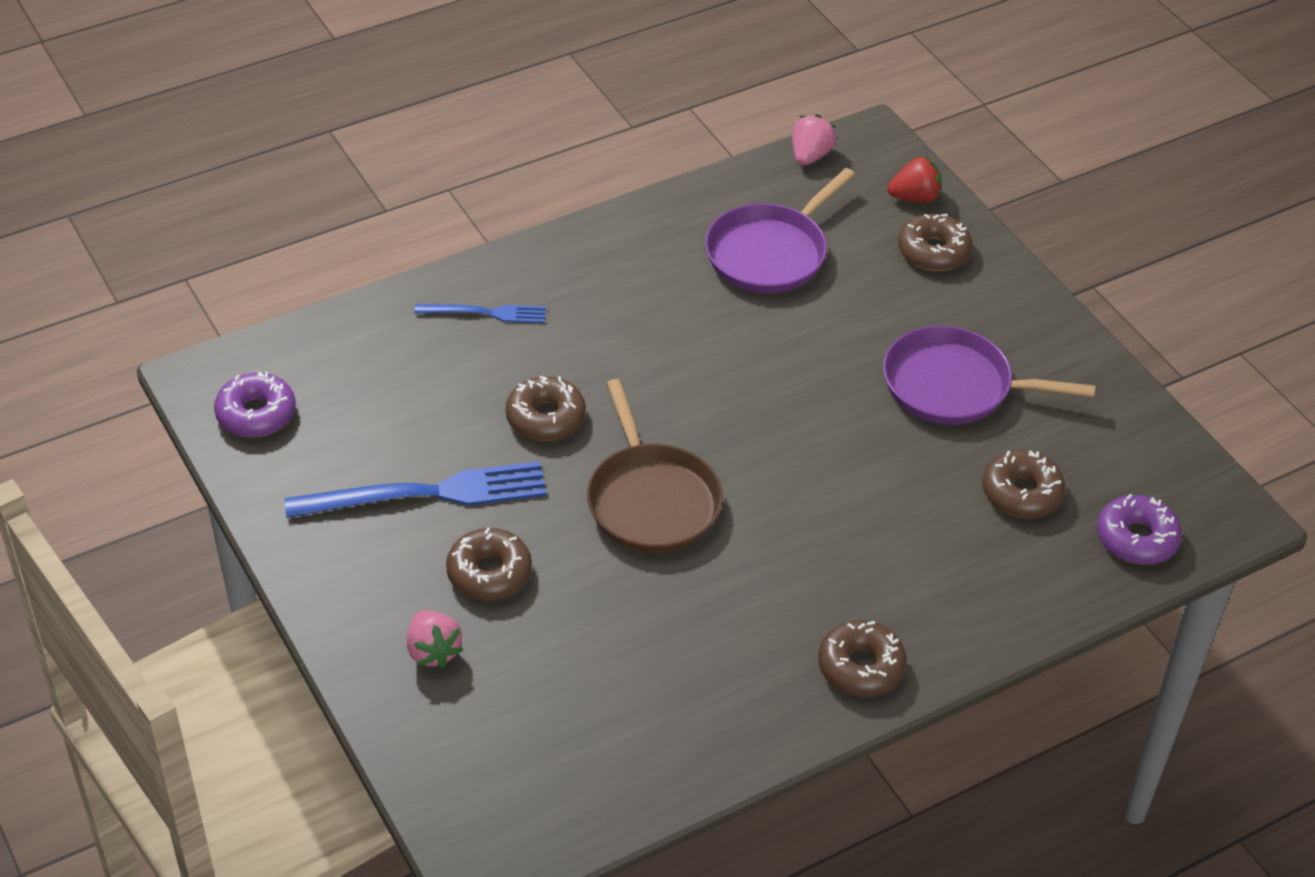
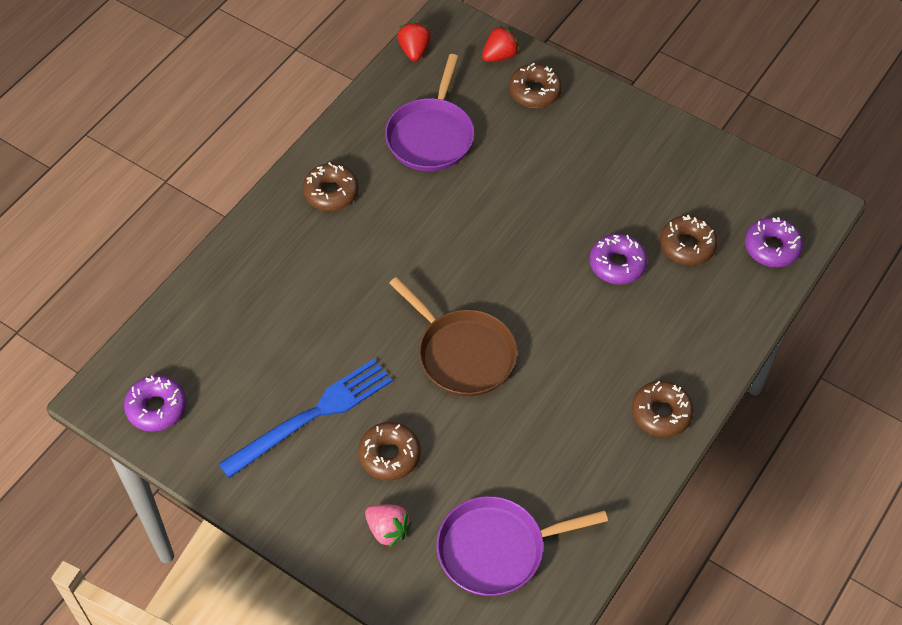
camera: 25 degrees left, 10 degrees up
blue fork [414,304,546,323] -> none
brown donut [505,376,586,441] -> brown donut moved to [302,162,359,211]
pink strawberry [792,114,836,165] -> red strawberry [397,22,431,61]
purple pan [883,326,1095,425] -> purple pan moved to [436,496,608,596]
none -> purple donut [590,234,648,284]

